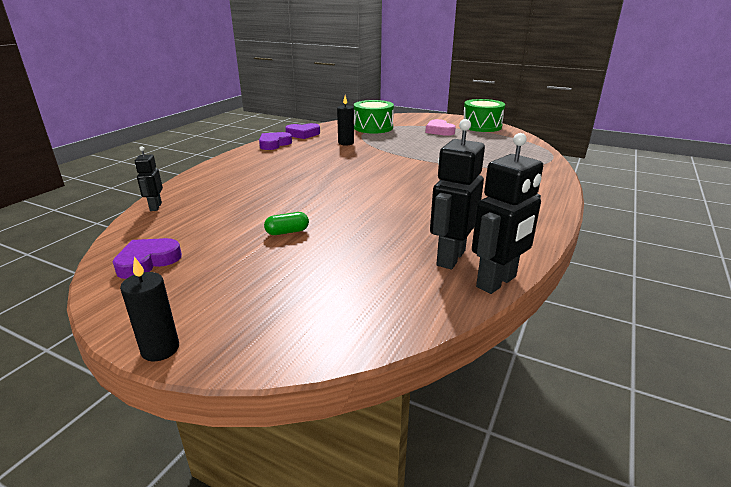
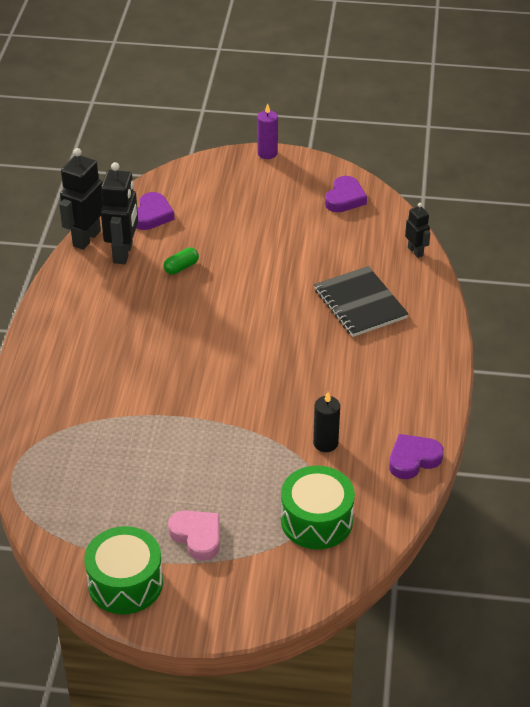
camera: 160 degrees right, 15 degrees up
black candle [120,257,179,361] -> purple candle [257,103,278,159]
purple heart [259,132,292,150] -> purple heart moved to [136,192,175,230]
green capsule [264,212,309,235] -> green capsule moved to [164,248,199,275]
none -> black notebook [314,266,409,337]

